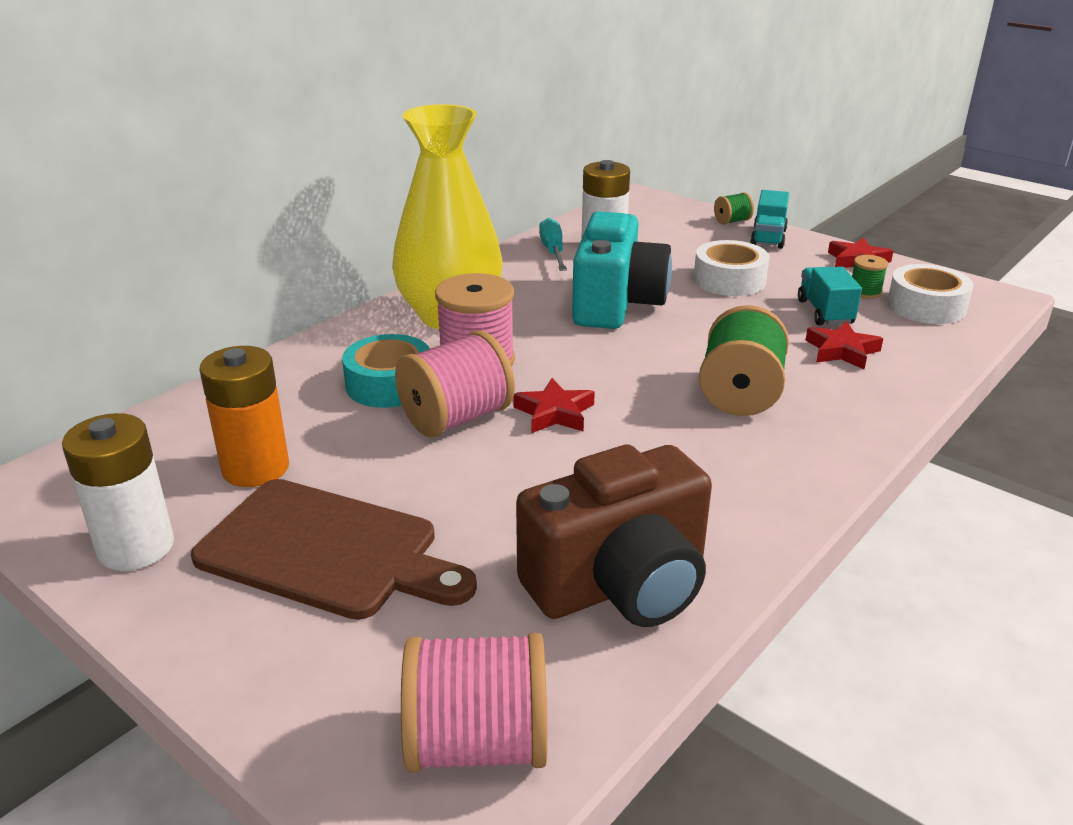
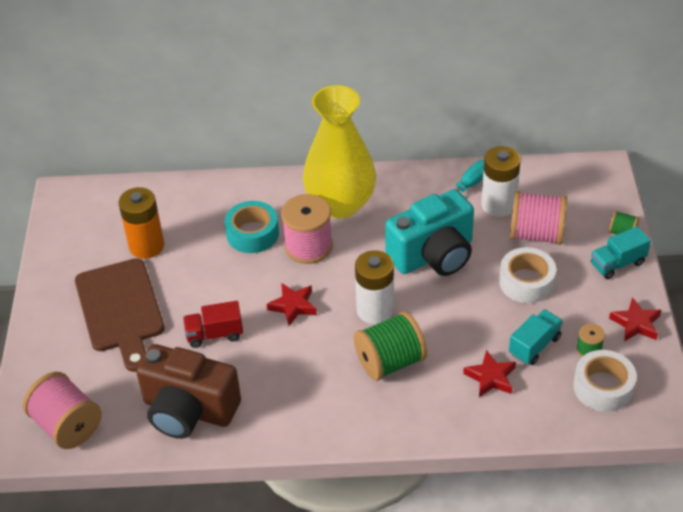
camera: 50 degrees right, 15 degrees up
white battery [62,413,174,571] -> white battery moved to [355,250,394,324]
pink spool [395,330,515,437] -> pink spool moved to [510,191,567,245]
none -> red truck [183,301,243,348]

